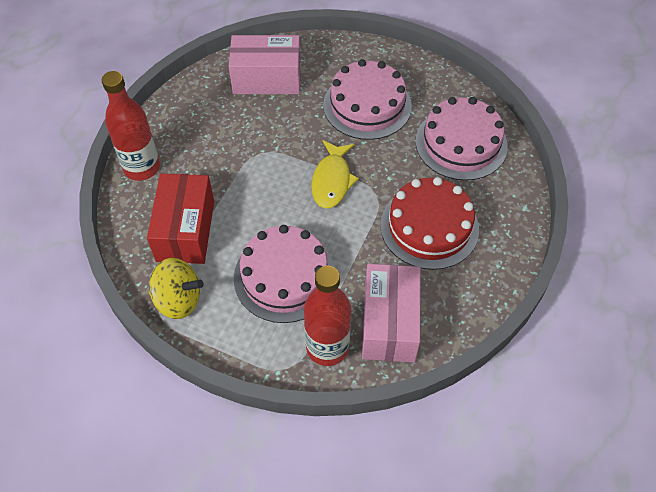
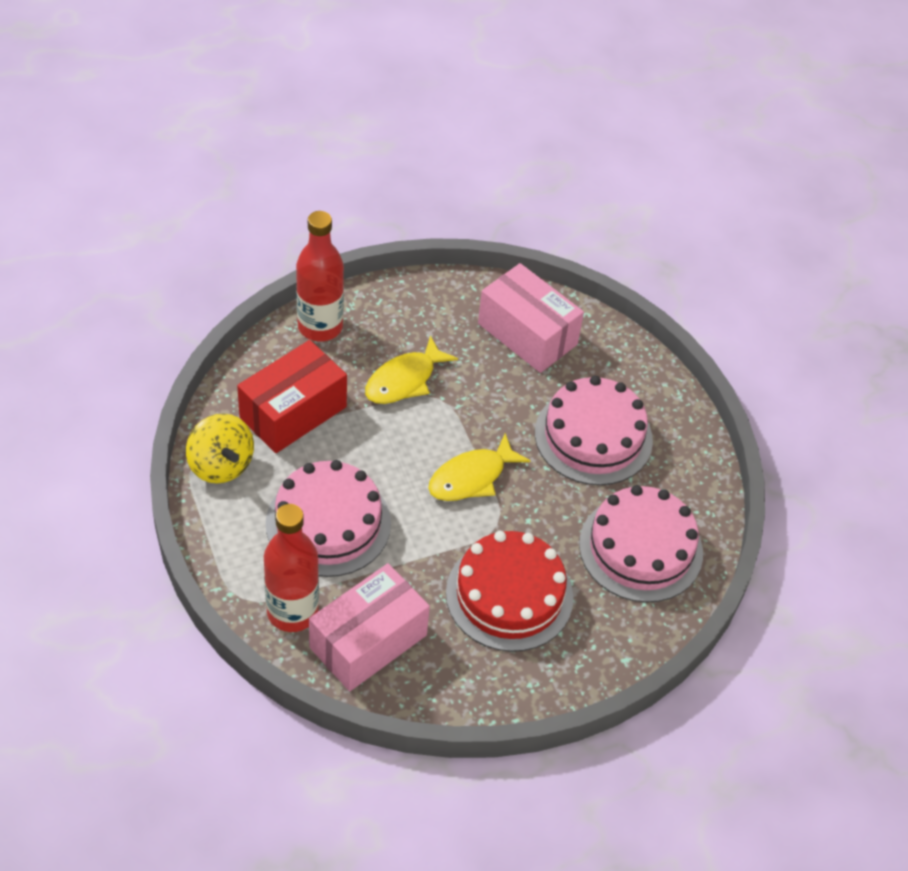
camera: 40 degrees right, 5 degrees down
none -> yellow fish [365,335,458,404]

